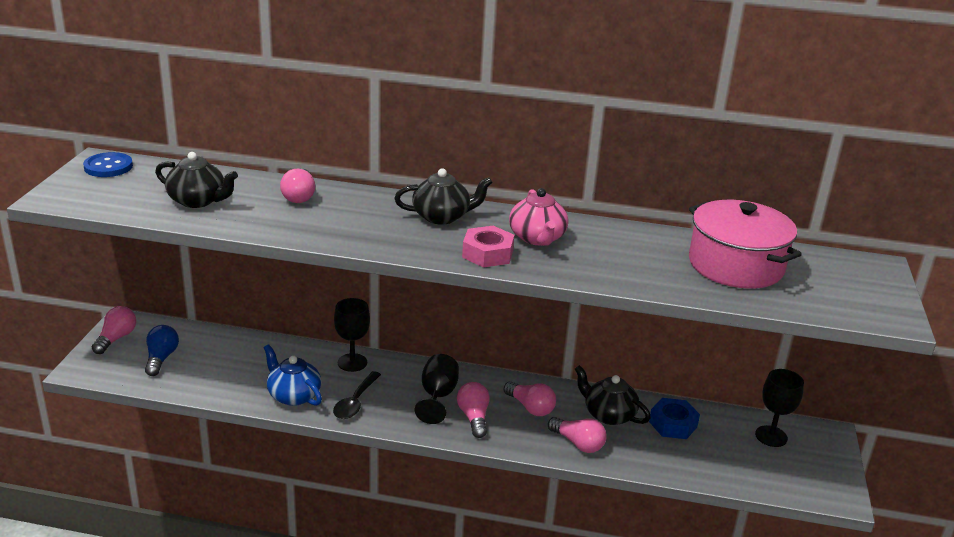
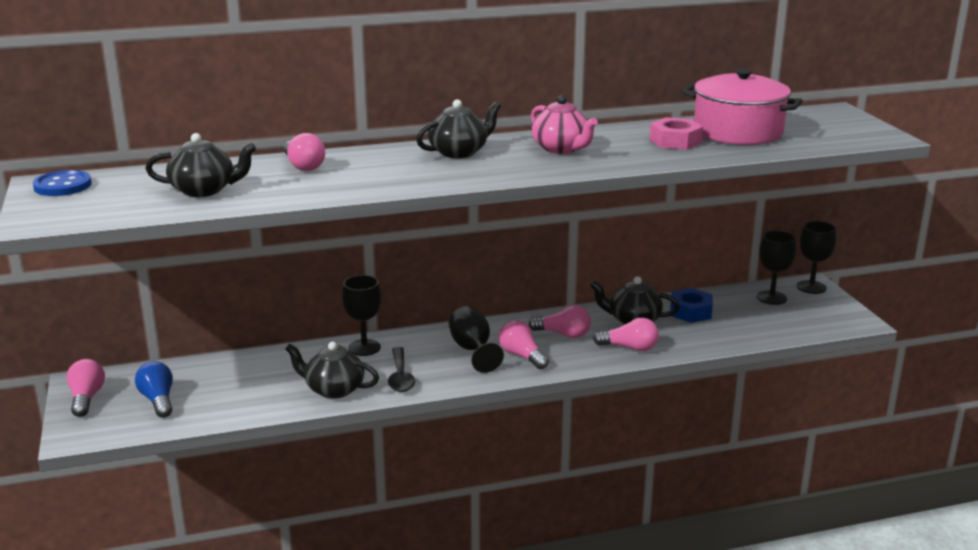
camera: 25 degrees left, 5 degrees down
blue teapot [264,345,322,406] -> black teapot [285,342,379,399]
pink nut [462,226,514,268] -> pink nut moved to [650,117,703,150]
none -> black goblet [797,221,836,294]

